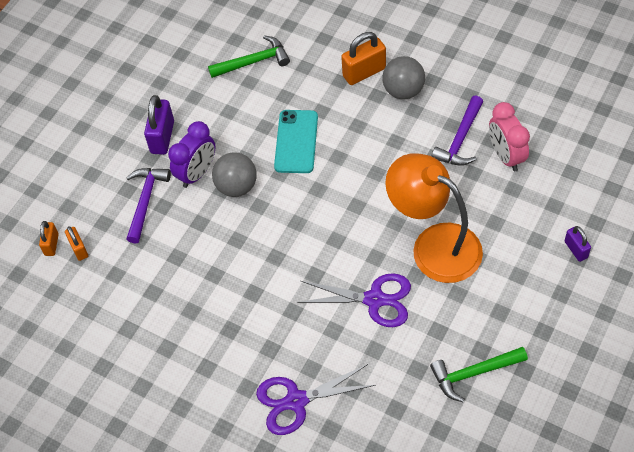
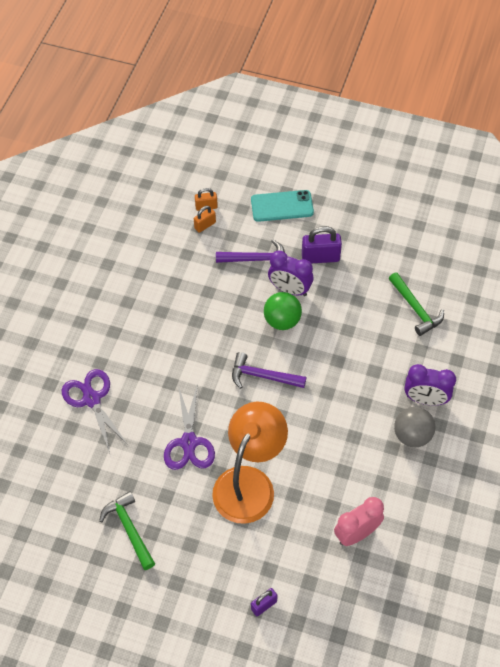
camera: 75 degrees right, 0 degrees up
grey ball [212,152,257,197] -> green ball [264,292,302,330]
turquoise phone [274,110,318,173] -> turquoise phone moved to [251,190,314,222]
orange padlock [341,32,386,85] -> purple clock [405,364,456,406]
purple hammer [432,96,483,166] -> purple hammer moved to [232,352,307,389]

